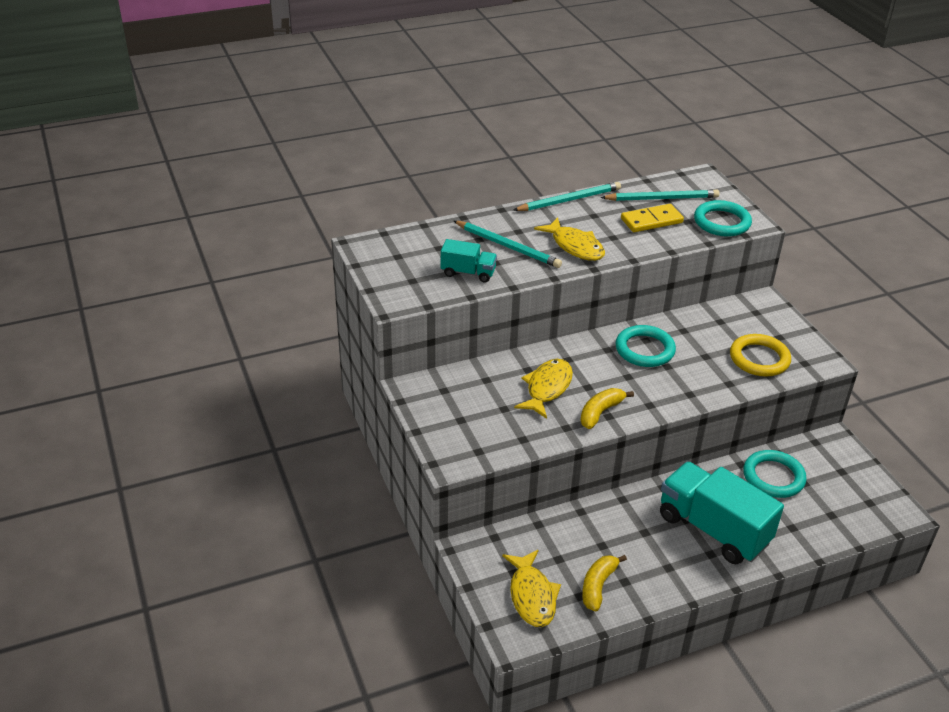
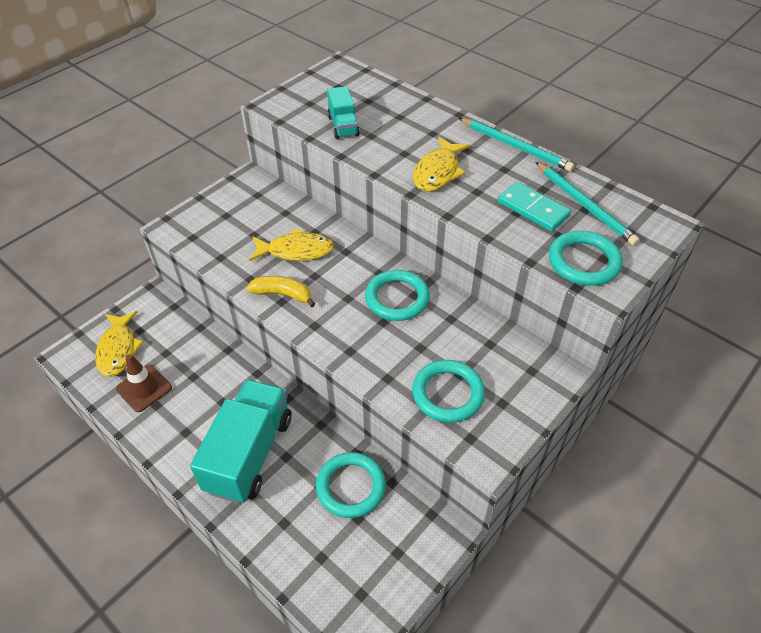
camera: 65 degrees right, 10 degrees up
turquoise pencil [454,221,562,268] -> none
yellow fish [502,550,561,627] -> yellow fish turned 60 degrees counterclockwise [95,311,144,377]
yellow banana [582,555,627,612] -> brown traffic cone [116,354,172,412]
yellow domino [621,204,684,232] -> turquoise domino [498,182,571,231]
yellow ring [730,334,791,377] -> turquoise ring [412,360,485,423]

